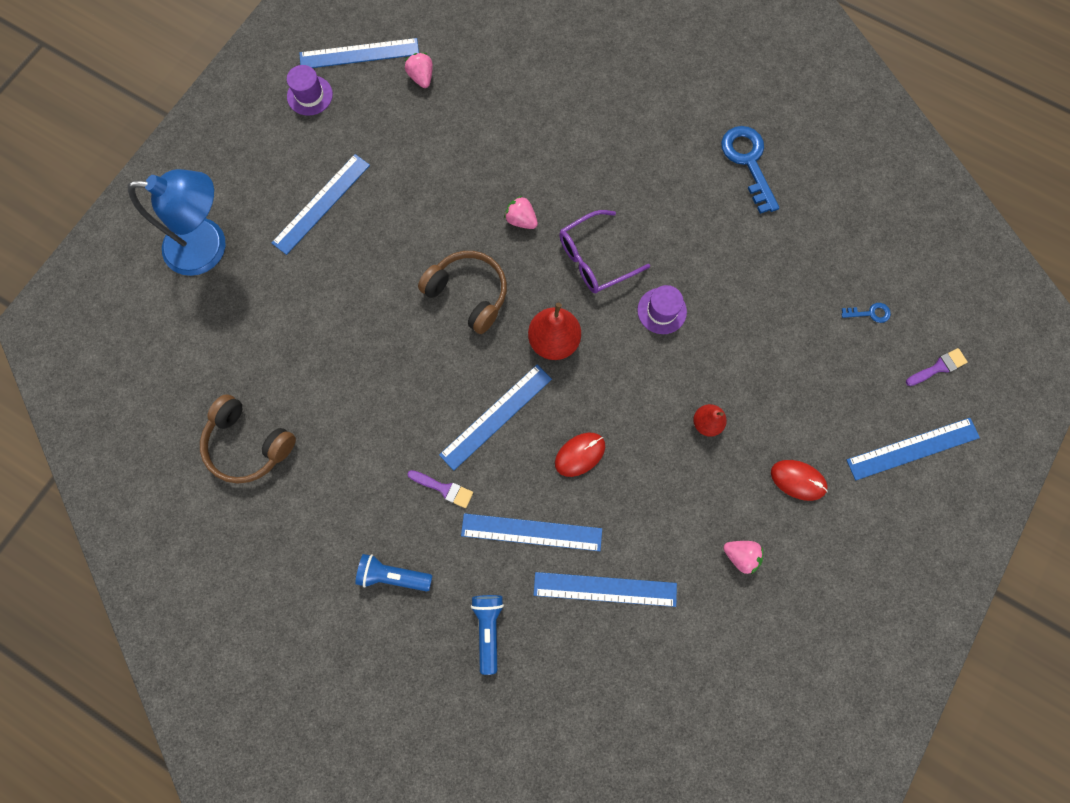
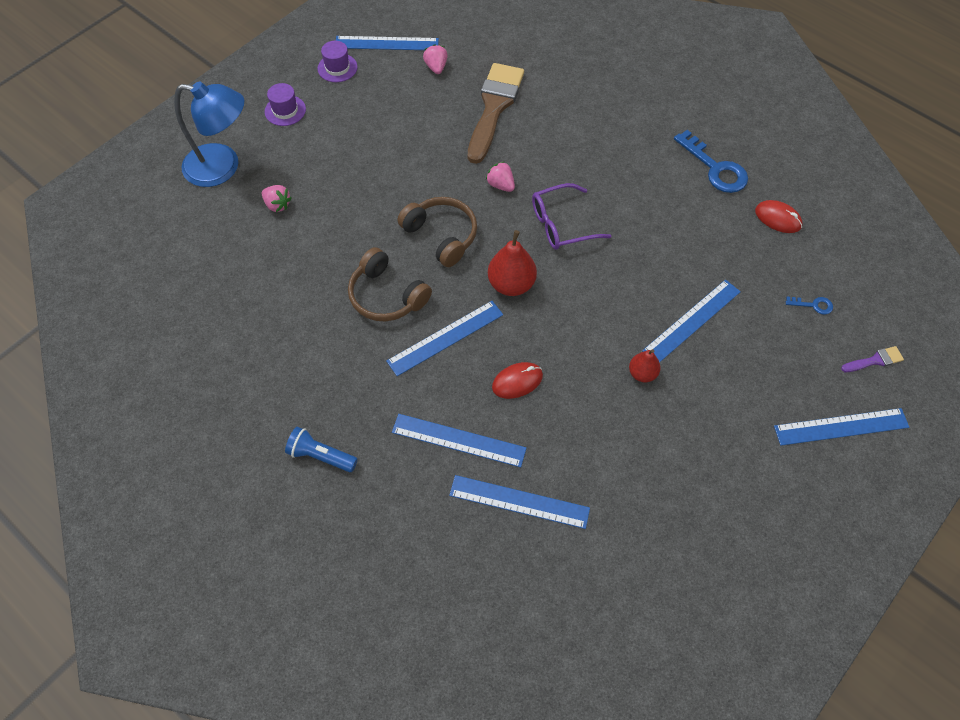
camera: 10 degrees right, 15 degrees down
brown headphones [200,394,296,483] -> brown headphones moved to [348,247,432,322]
blue ruler [271,154,370,255] -> blue ruler moved to [642,279,741,362]
purple brush [408,470,473,508] -> none
blue flashlight [471,595,504,675] -> none
purple hat [637,285,687,334] -> purple hat moved to [265,83,306,126]
blue key [721,126,779,214] -> blue key turned 150 degrees clockwise [674,130,748,193]
pink strawberry [723,541,763,575] -> pink strawberry moved to [262,185,292,212]
red mouse [771,460,828,501] -> red mouse moved to [755,200,803,233]
none -> brown brush [468,63,524,164]

